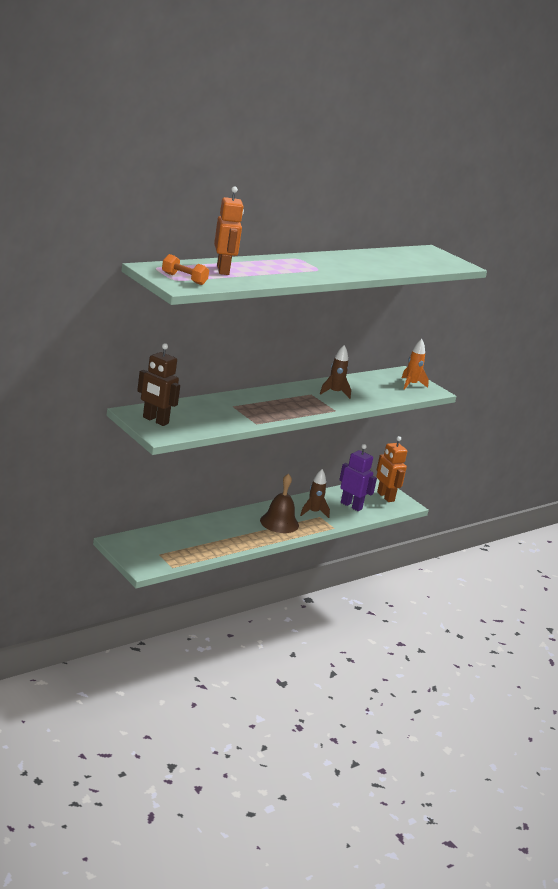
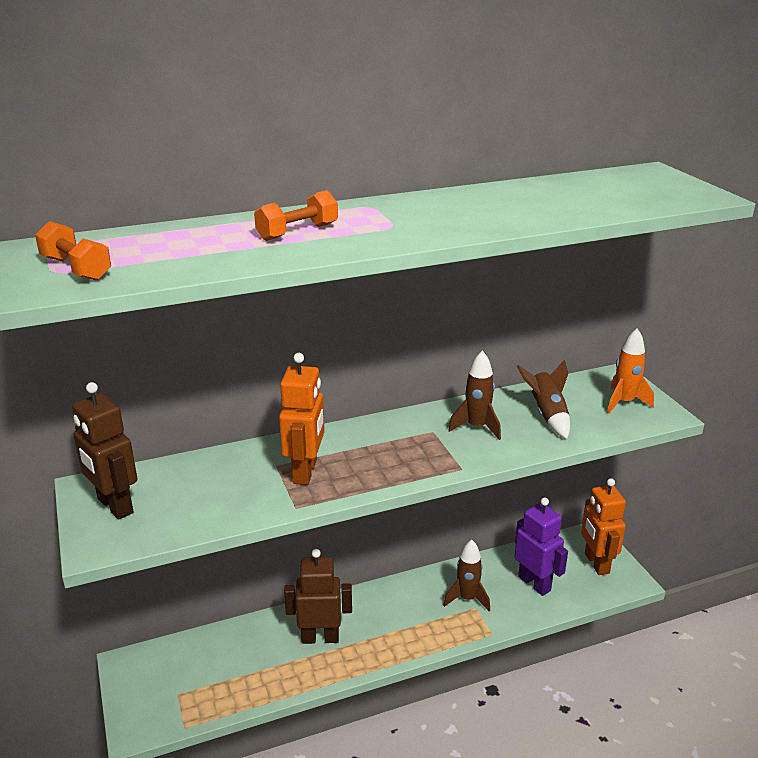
camera: 20 degrees right, 5 degrees up
orange robot [214,186,244,275] -> orange robot moved to [279,353,325,485]
brown bell [260,474,299,533] -> none
none -> orange dumbbell [254,190,338,241]
none -> brown robot [284,549,352,644]
none -> brown rocket [517,360,570,439]

